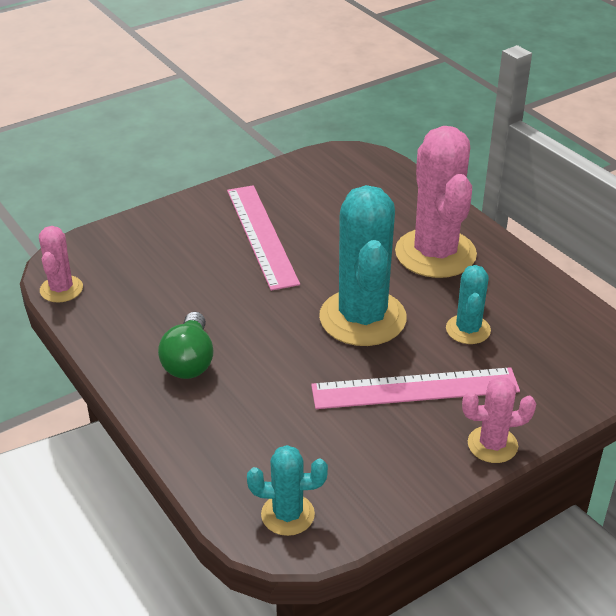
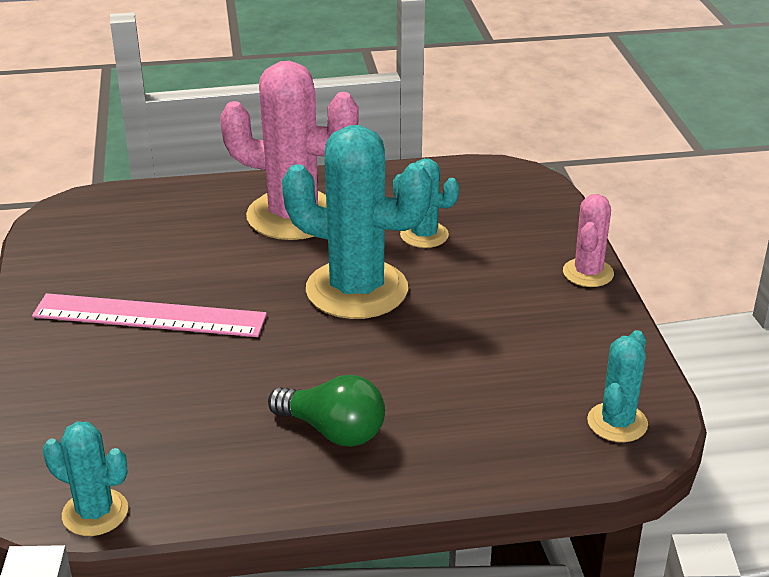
camera: 65 degrees left, 5 degrees down
pink cactus [39,226,83,303] -> turquoise cactus [43,422,128,536]
pink ruler [311,367,520,409] -> none

